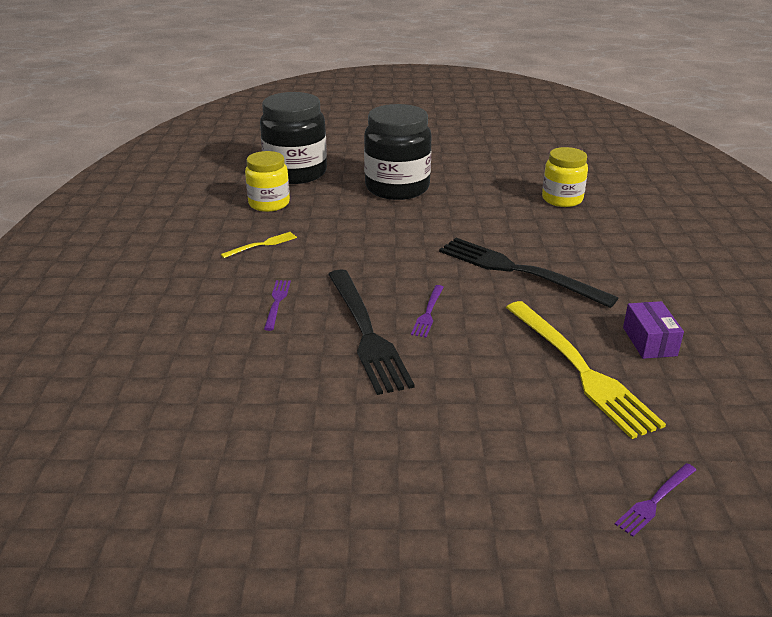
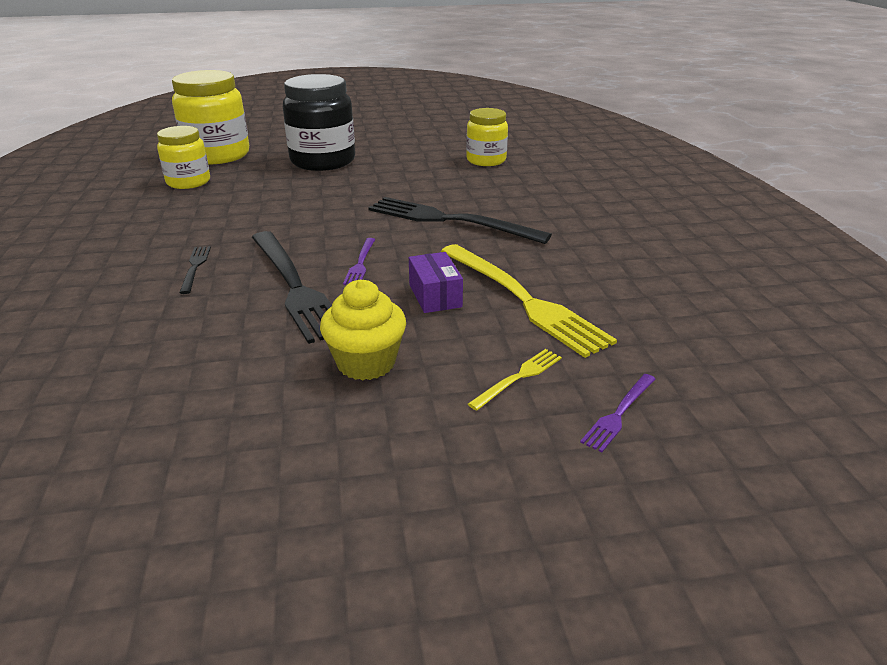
camera: 10 degrees left, 0 degrees up
yellow fork [221,232,297,258] -> yellow fork moved to [468,349,562,411]
black jar [260,92,327,184] -> yellow jar [172,70,249,164]
purple fork [264,280,291,331] -> black fork [179,246,211,294]
purple box [623,301,684,359] -> purple box moved to [409,252,463,313]
none -> yellow cupcake [320,280,406,381]

